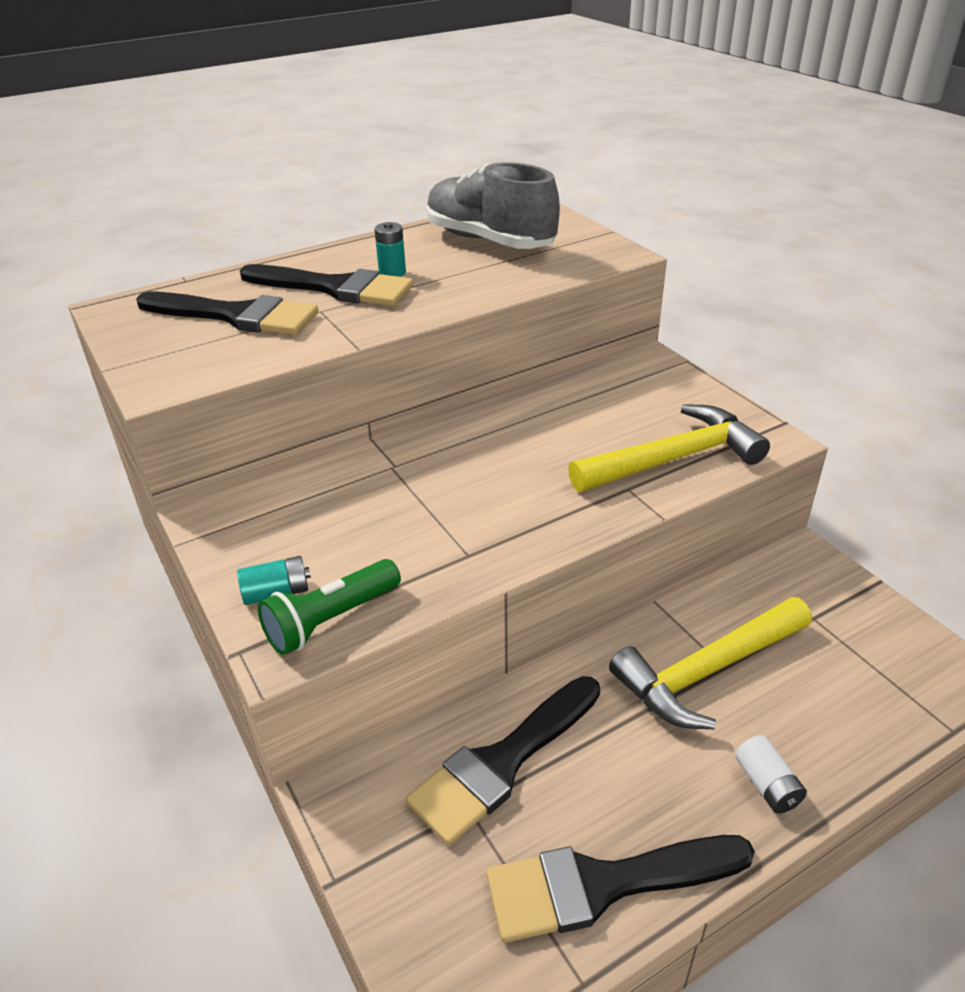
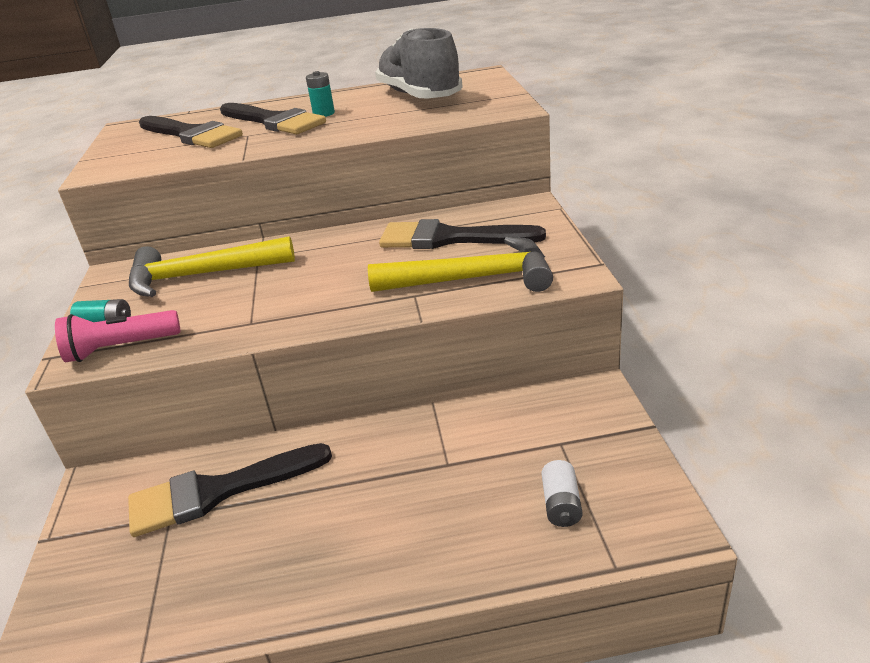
camera: 25 degrees right, 5 degrees down
green flashlight [258,559,401,655] -> pink flashlight [55,310,180,362]
black brush [487,835,755,943] -> black brush moved to [379,219,546,249]
yellow hammer [609,597,812,729] -> yellow hammer moved to [129,236,295,297]
white battery [735,735,807,814] -> white battery moved to [542,460,582,527]

